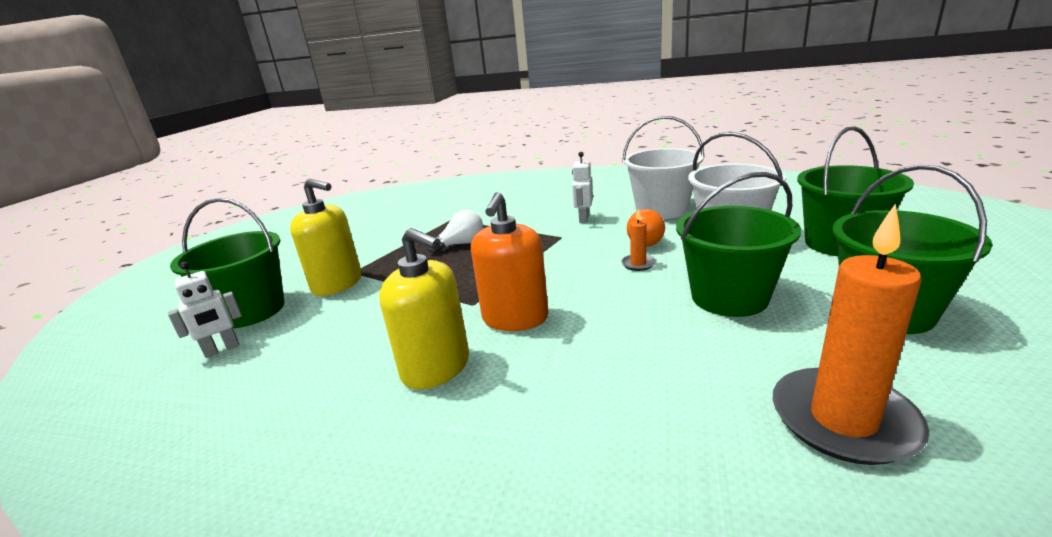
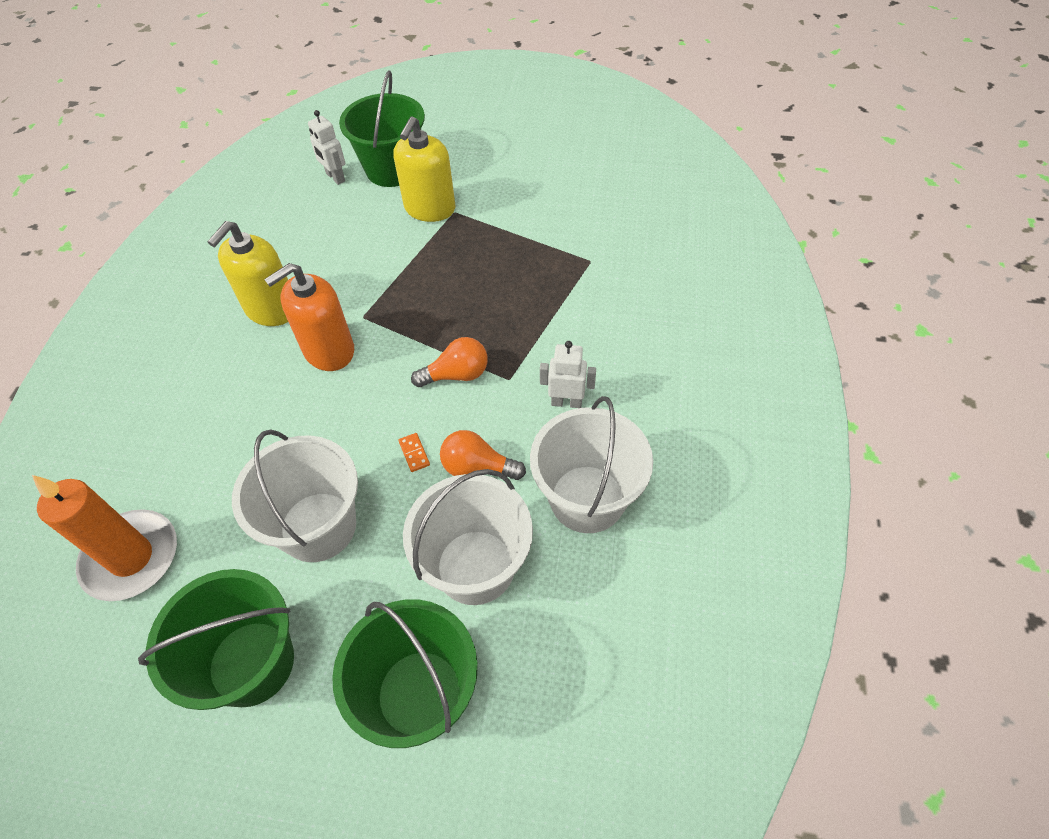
camera: 85 degrees right, 30 degrees up
white light bulb [426,210,483,254] -> none
orange soap dispenser [471,192,548,331] -> orange soap dispenser turned 45 degrees counterclockwise [264,263,354,371]
orange candle [621,209,656,271] -> orange domino [398,433,430,472]
green bucket [676,172,801,317] -> white bucket [232,429,358,562]
none -> orange light bulb [411,337,488,387]

